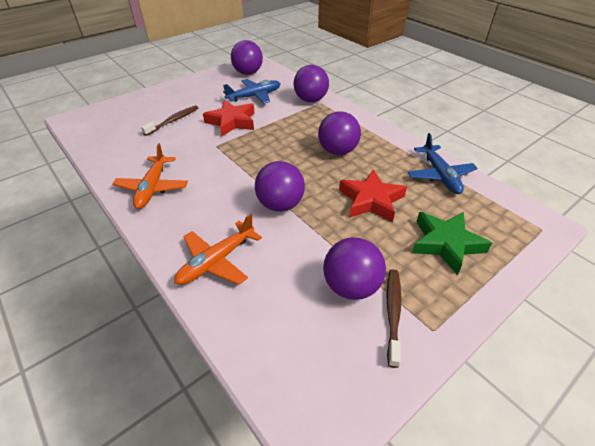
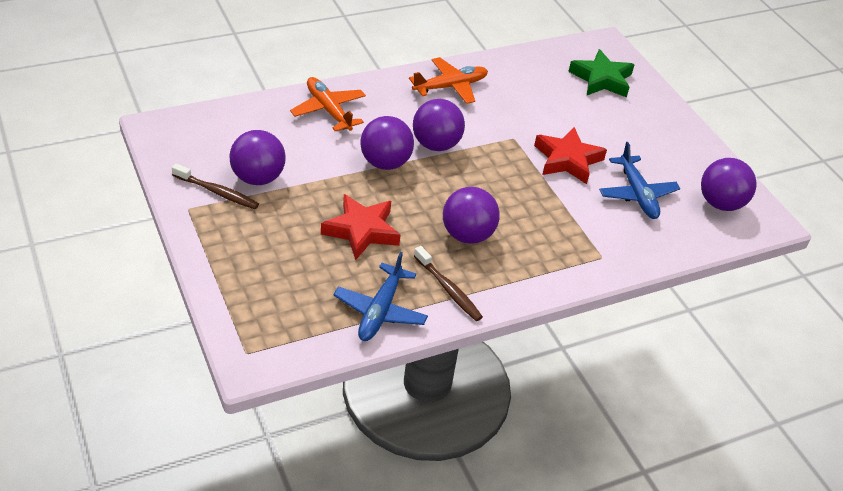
camera: 100 degrees right, 0 degrees up
orange plane [113,143,188,209] -> orange plane turned 135 degrees clockwise [409,57,488,104]
brown toothbrush [141,105,198,136] -> brown toothbrush moved to [414,246,483,321]
purple ball [294,65,329,102] -> purple ball moved to [413,99,465,151]
blue plane [408,133,478,194] -> blue plane turned 75 degrees counterclockwise [333,252,428,341]
green star [412,212,492,275] -> green star moved to [568,49,635,98]

